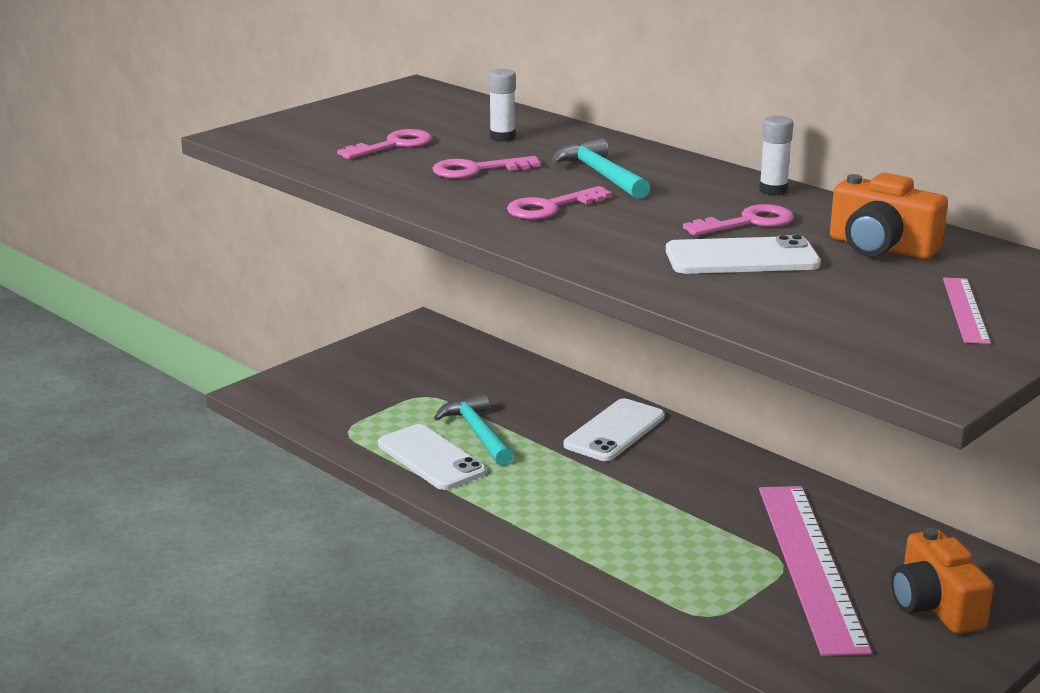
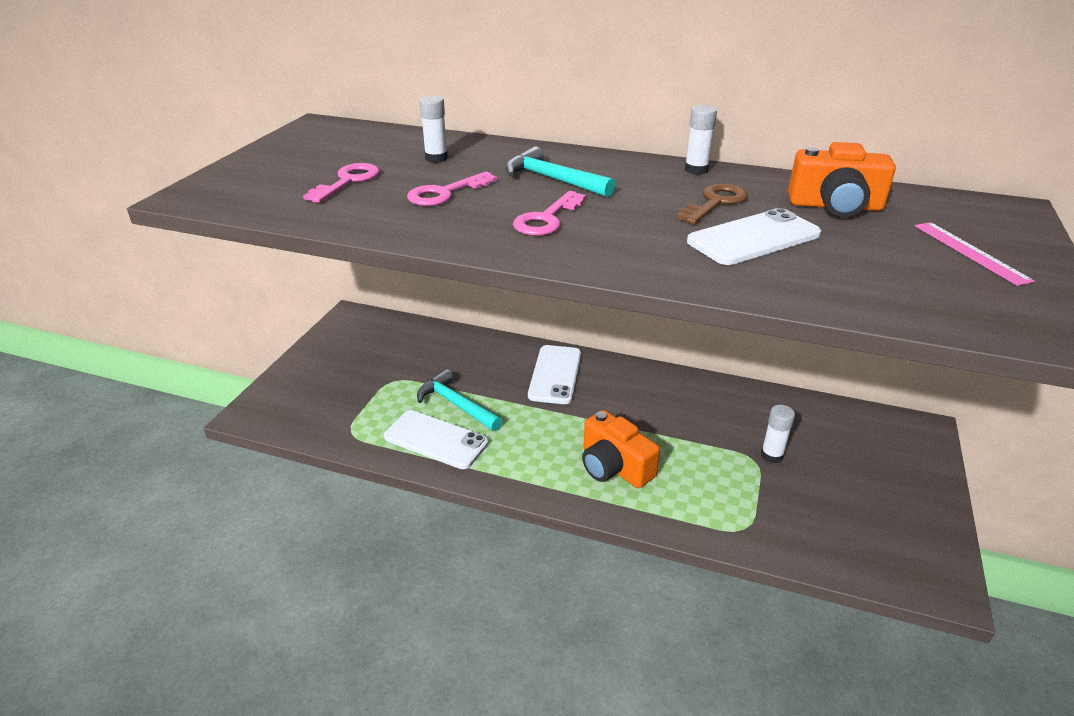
camera: 25 degrees left, 10 degrees up
pink key [683,204,794,236] -> brown key [676,183,748,224]
pink ruler [759,486,872,656] -> white glue stick [761,405,795,463]
orange camera [891,528,994,634] -> orange camera moved to [582,410,660,488]

